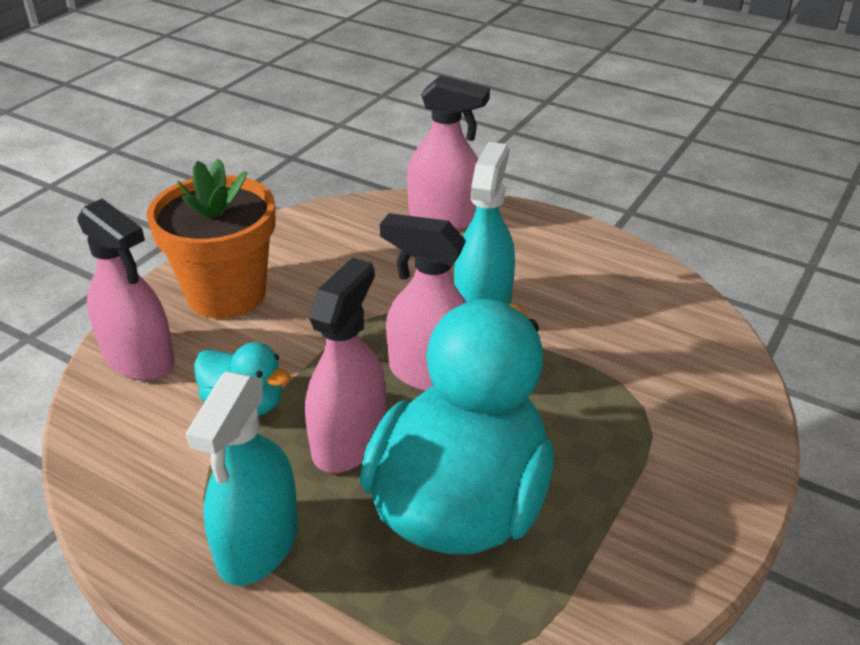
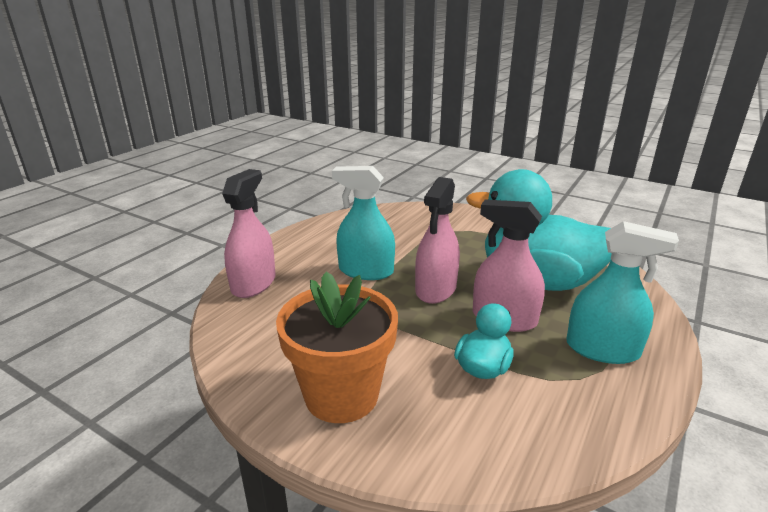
camera: 90 degrees left, 10 degrees down
pink spray bottle [77,199,175,381] -> none

